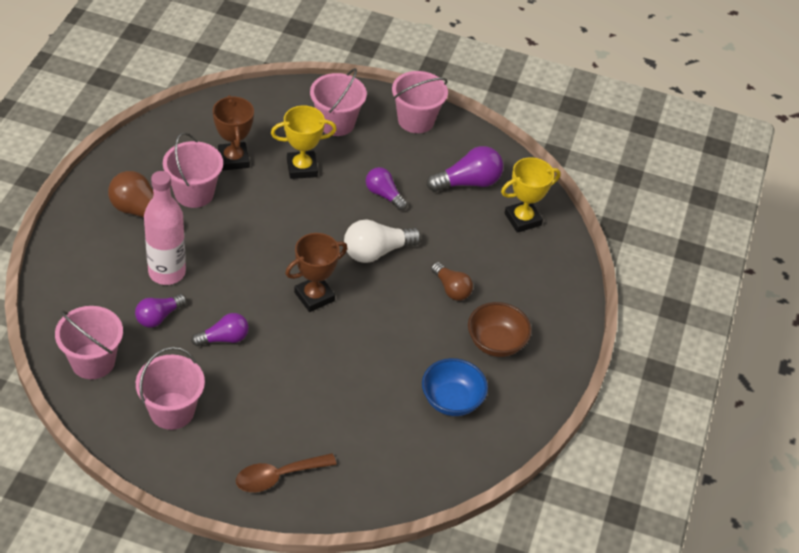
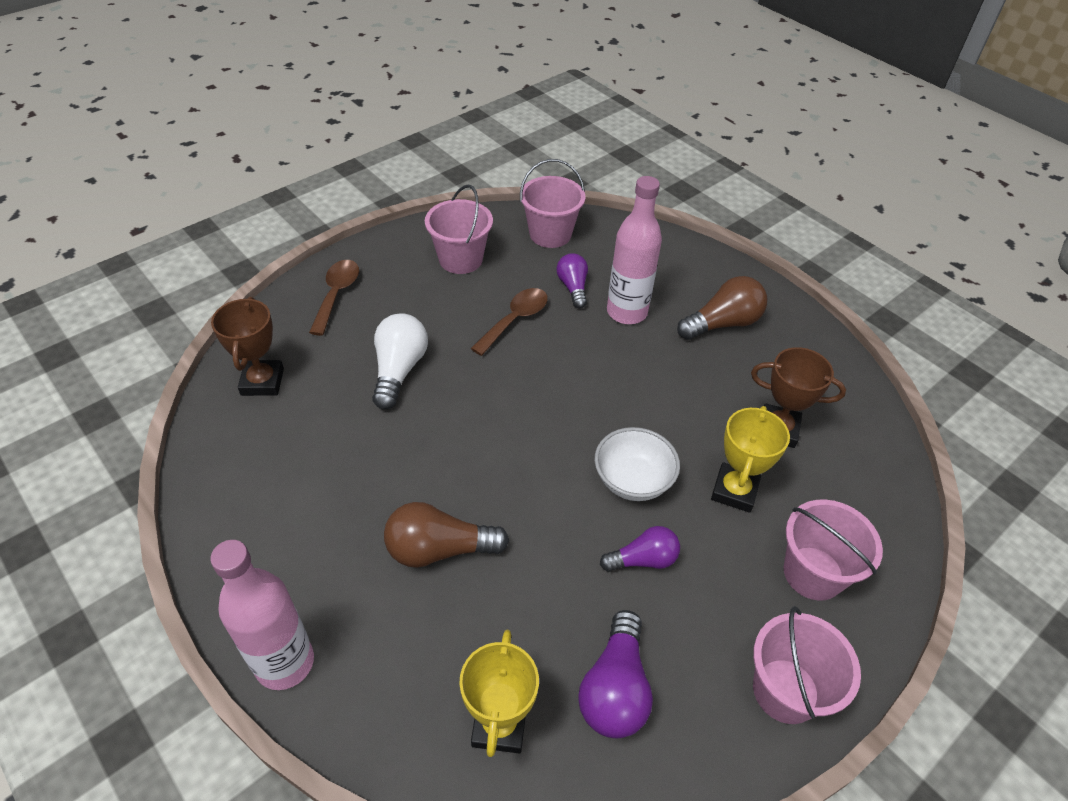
camera: 125 degrees right, 0 degrees up
pink bucket [163,132,223,208] -> none
purple light bulb [191,313,249,346] -> brown spoon [471,288,548,356]
brown trophy [285,233,347,312] -> brown trophy moved to [211,297,284,396]
white light bulb [344,220,422,263] -> white light bulb moved to [372,313,428,410]
blue bowl [422,358,488,416] -> none
brown light bulb [431,262,473,301] -> brown light bulb [384,502,509,568], size x1.52
brown bowl [468,302,532,357] -> none
none -> pink bottle [210,540,314,690]
none -> white bowl [595,427,680,501]

